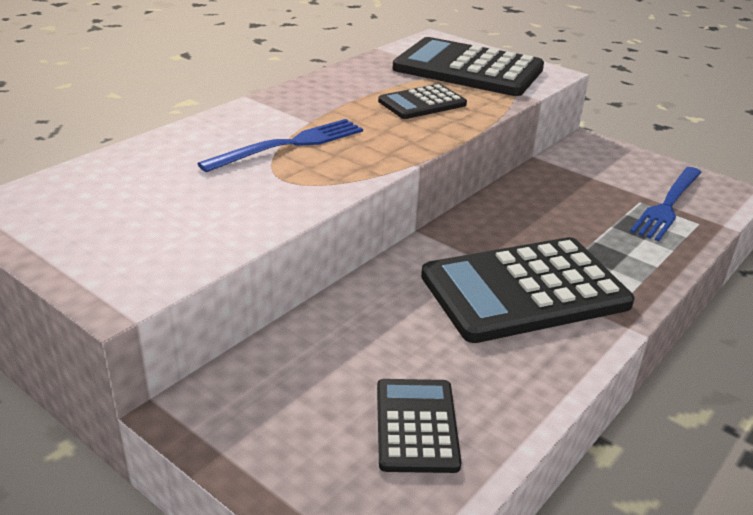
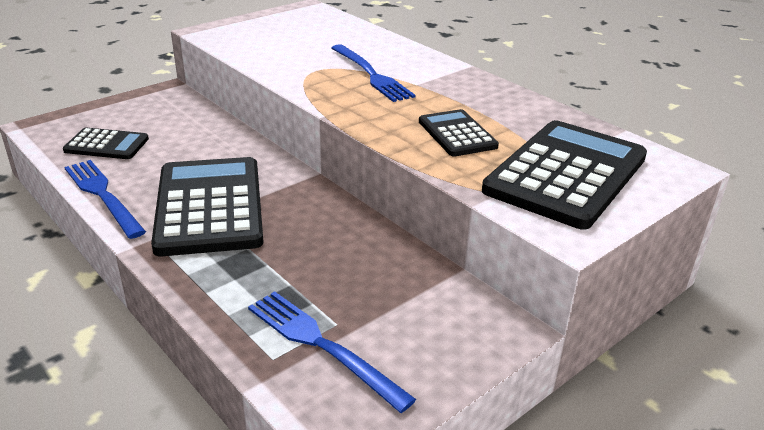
camera: 100 degrees right, 0 degrees up
none -> blue fork [64,160,146,239]

